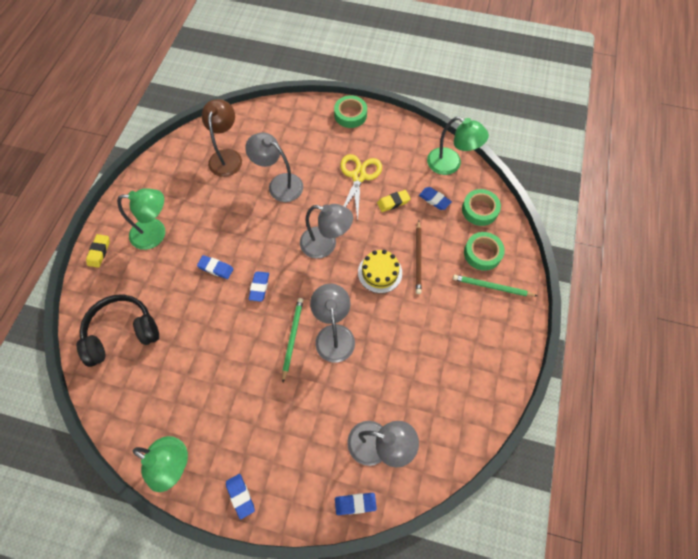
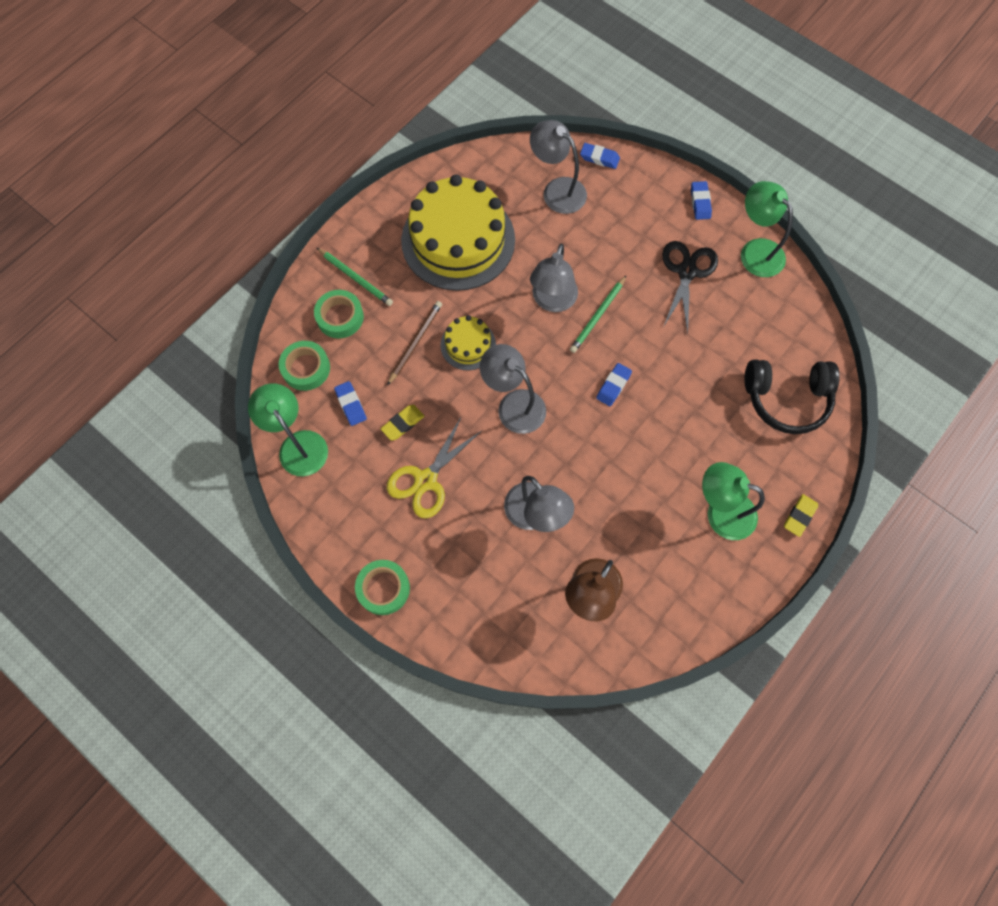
camera: 155 degrees left, 5 degrees up
blue eraser [197,255,234,279] -> none
yellow eraser [377,190,411,212] -> yellow eraser turned 45 degrees counterclockwise [381,405,424,441]
none -> yellow cake [401,174,515,291]
none -> black scissors [662,241,718,334]

